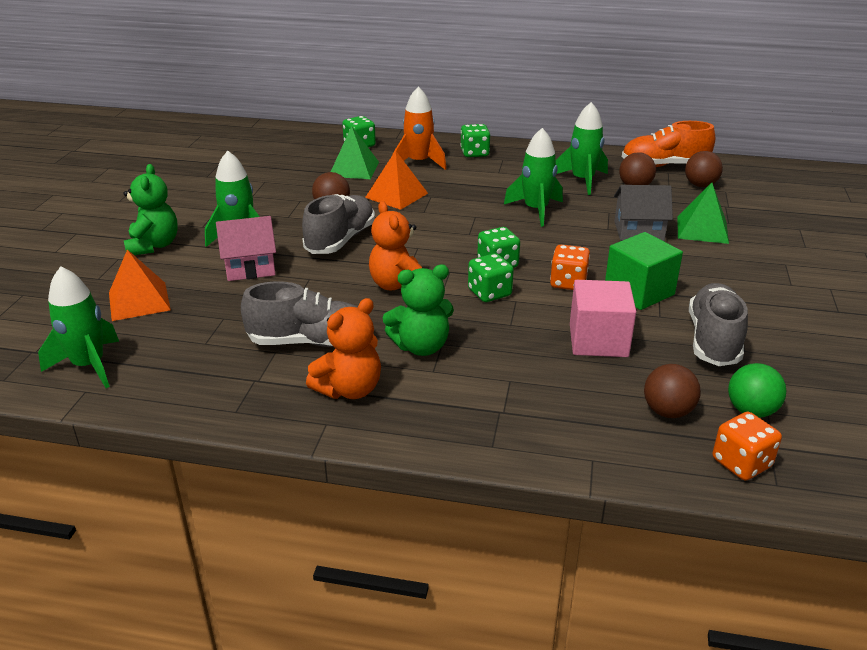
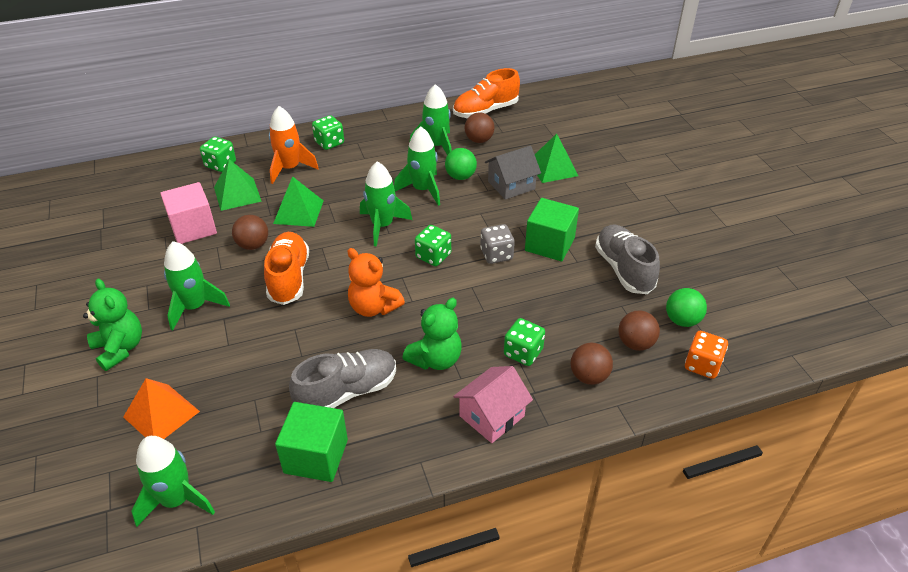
camera: 30 degrees left, 10 degrees up
pink house [216,216,276,281] -> pink house moved to [453,366,533,443]
grey shoe [302,194,375,254] -> orange shoe [264,232,309,305]
orange teddy bear [306,298,381,399] -> none
orange pyramid [365,150,428,210] -> green pyramid [273,176,323,227]
green dice [468,253,514,302] -> green dice moved to [504,318,545,366]
orange dice [550,245,590,290] -> grey dice [480,224,515,264]
pink cube [570,280,636,357] -> pink cube moved to [160,182,217,244]
brown ball [685,151,723,187] -> brown ball moved to [571,343,613,385]
none -> green cube [275,402,348,482]
none -> green rocket [360,161,412,247]
none -> green ball [445,148,477,180]

